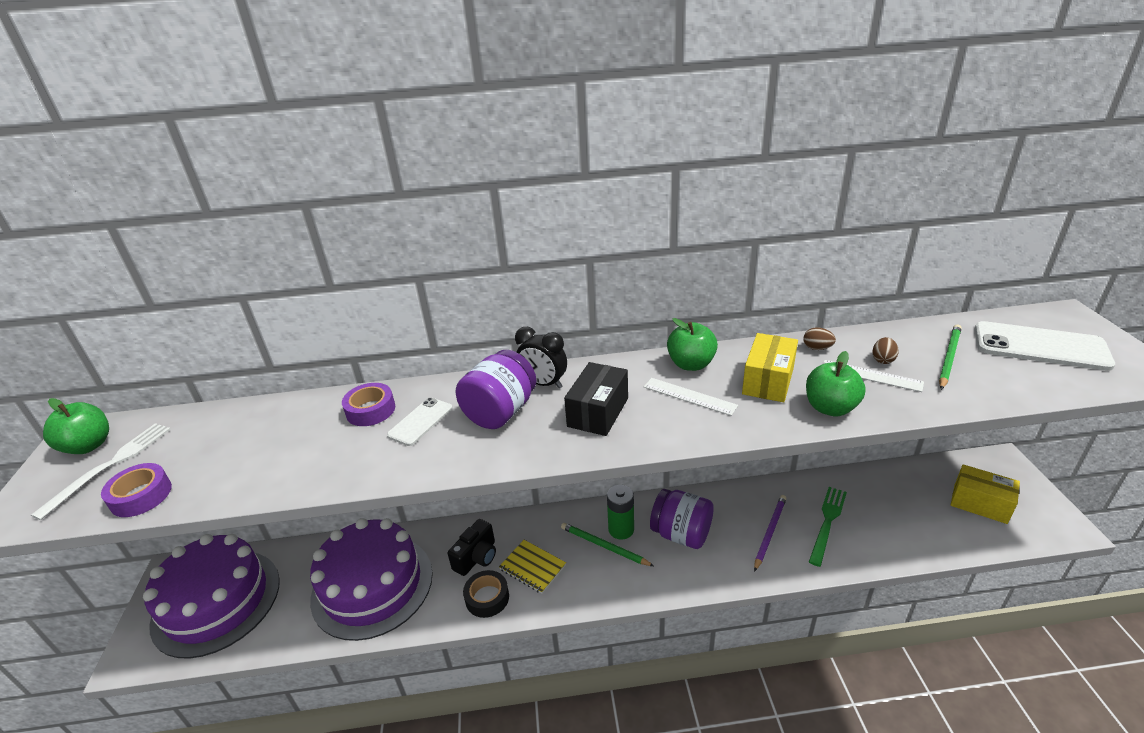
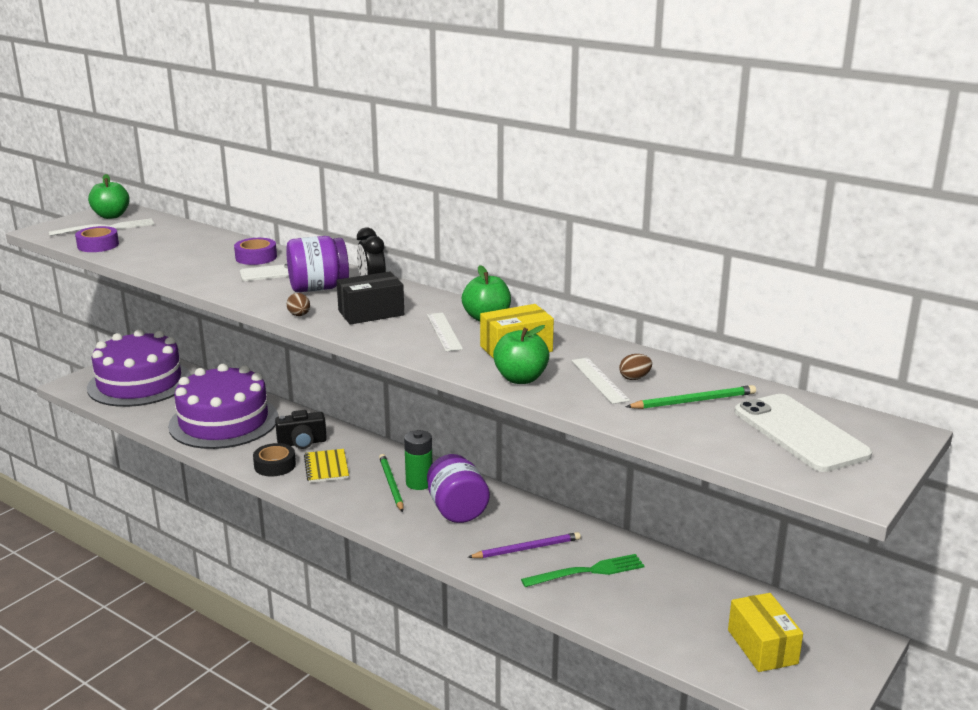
camera: 40 degrees right, 10 degrees down
brown egg [803,327,836,350] -> brown egg moved to [287,293,310,316]

